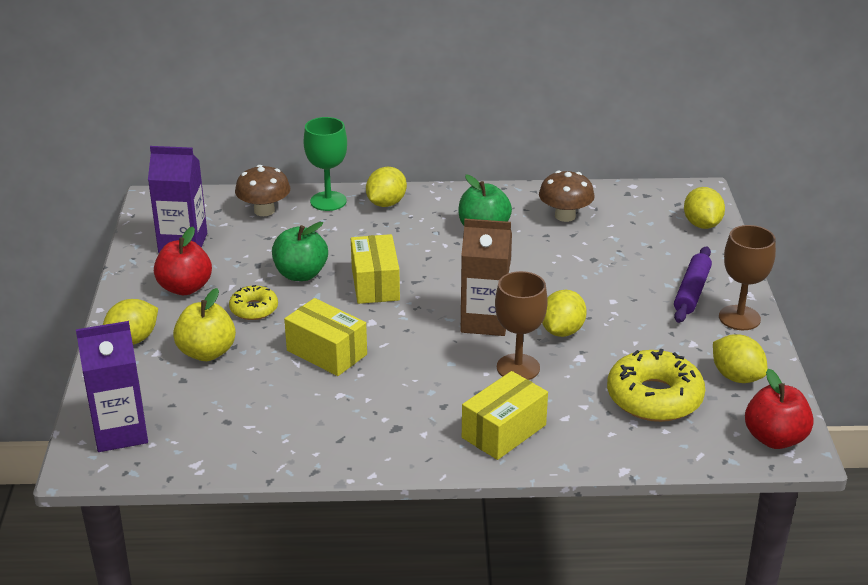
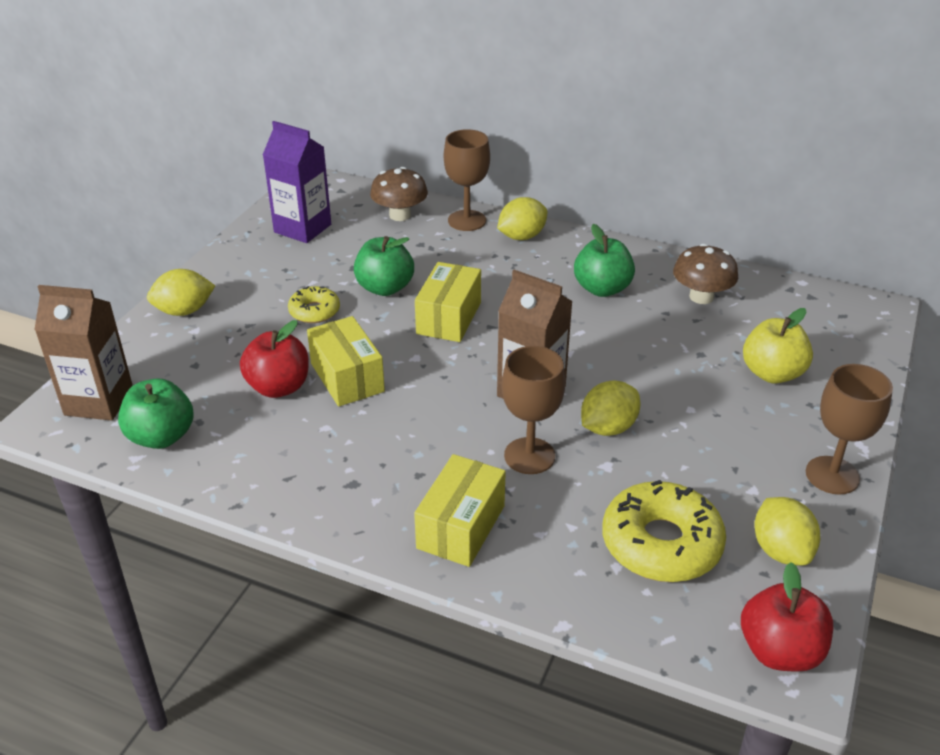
camera: 25 degrees right, 5 degrees up
purple carton [76,321,148,452] -> brown carton [34,285,133,421]
red apple [154,227,212,295] -> red apple moved to [240,320,309,398]
yellow apple [173,288,236,361] -> yellow apple moved to [743,308,813,384]
green goblet [304,117,347,211] -> brown goblet [444,129,490,231]
yellow box [462,371,548,460] -> yellow box turned 45 degrees counterclockwise [414,454,506,567]
purple rolling pin [674,246,712,323] -> none
yellow lemon [684,187,725,229] -> none
none -> green apple [118,378,194,449]

